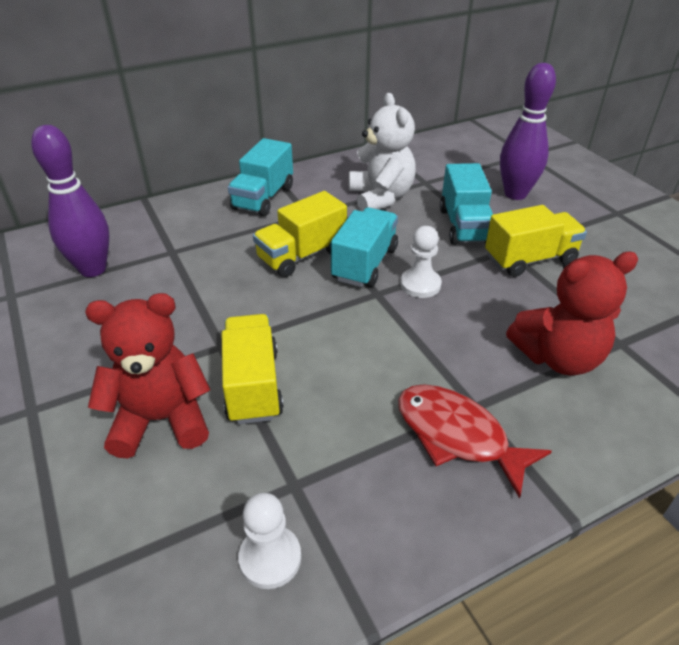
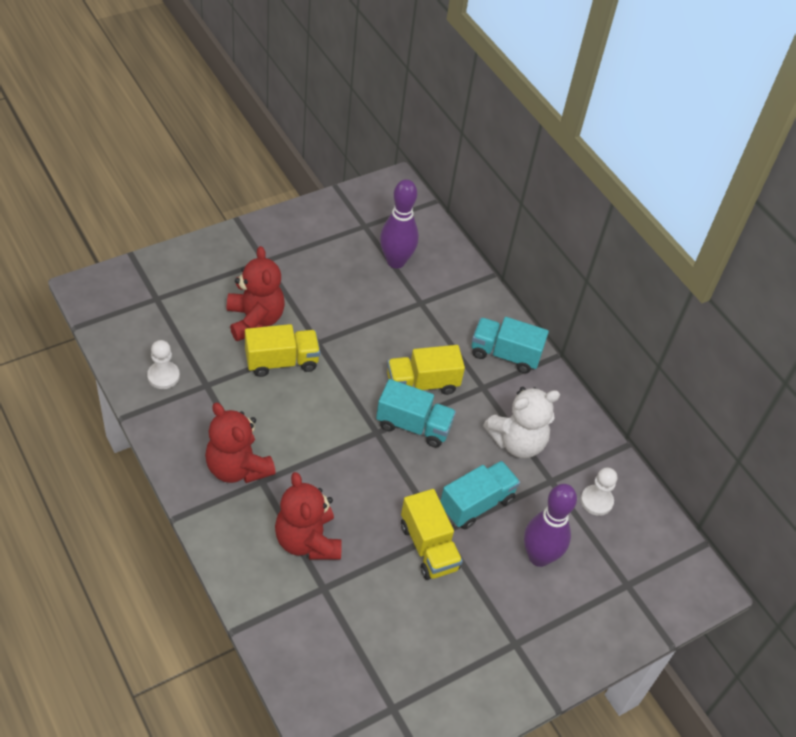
camera: 80 degrees right, 10 degrees up
yellow truck [253,191,347,277] -> yellow truck turned 60 degrees counterclockwise [387,345,465,395]
red fish [398,384,552,499] -> red teddy bear [205,402,276,483]
white pawn [400,226,442,298] -> white pawn moved to [581,467,617,516]
turquoise truck [440,163,493,245] -> turquoise truck turned 150 degrees clockwise [440,461,520,529]

